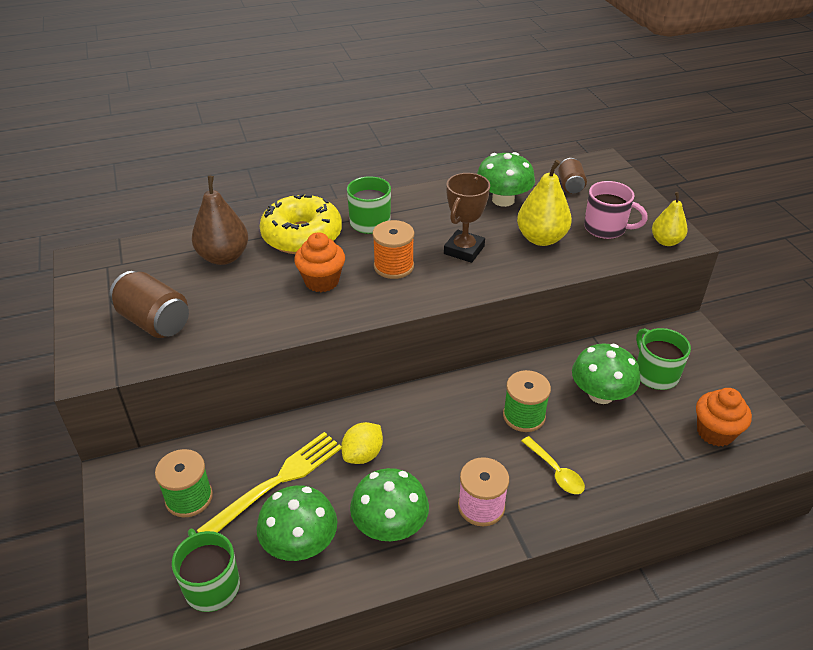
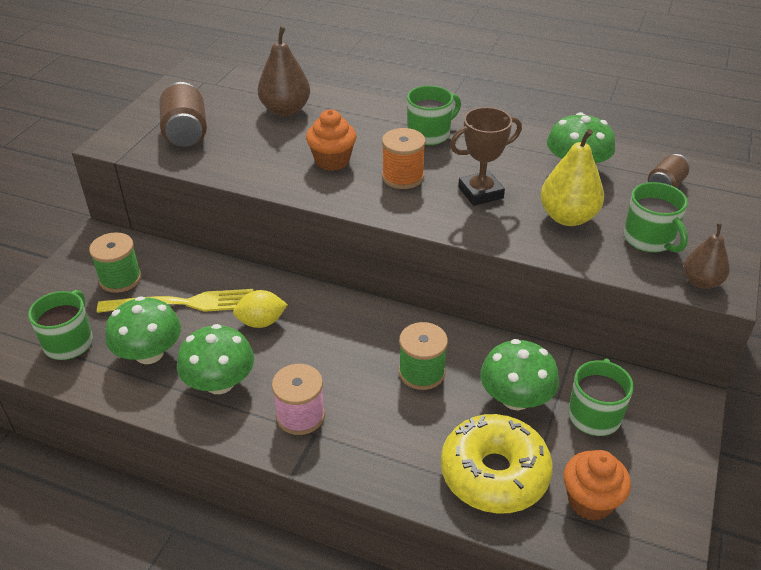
camera: 40 degrees right, 0 degrees up
yellow donut [260,194,342,254] -> yellow donut moved to [441,414,553,514]
yellow spoon [522,436,585,494] -> none
pink mug [584,181,648,239] -> green mug [624,182,688,253]
yellow pear [652,192,688,246] -> brown pear [684,223,730,289]

